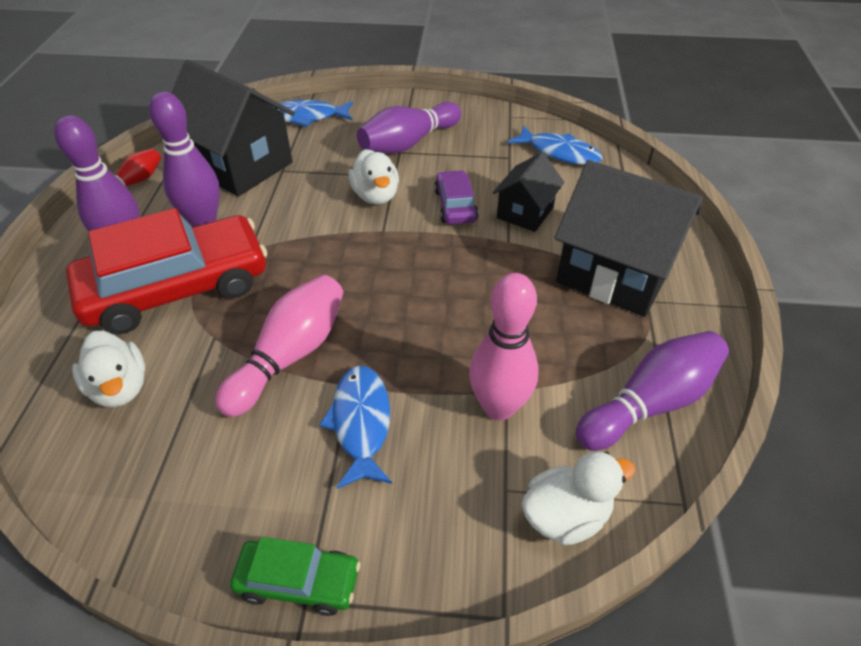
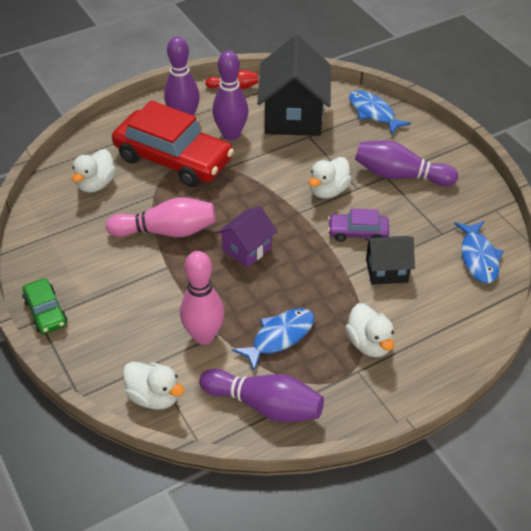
camera: 55 degrees right, 0 degrees up
blue fish [319,366,392,489] -> blue fish moved to [232,308,314,371]
purple car [434,170,478,224] -> purple car turned 135 degrees counterclockwise [328,209,389,242]
black house [555,160,703,317] -> white duck [345,303,394,357]
none -> purple house [217,206,277,268]

